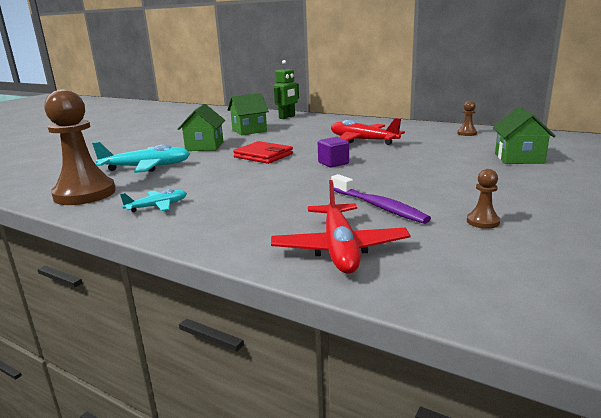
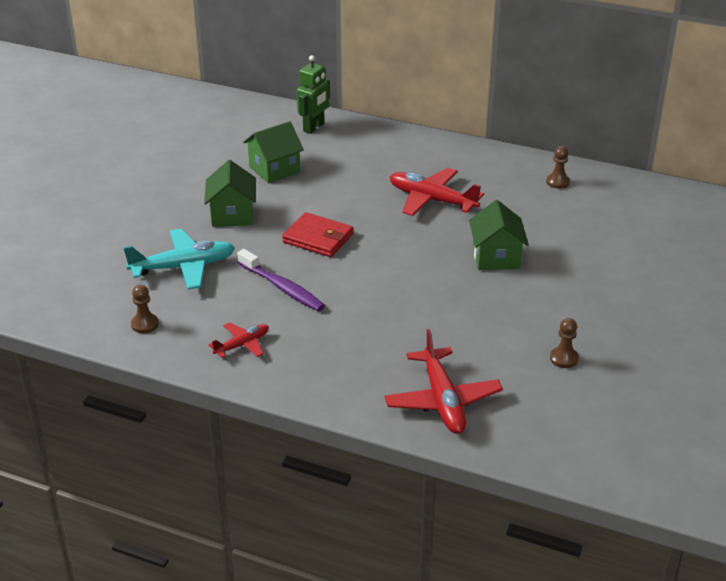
camera: 10 degrees left, 15 degrees up
brown pawn [44,89,116,205] -> brown pawn [131,285,159,333], size x0.42
turquoise plane [120,189,187,212] -> red plane [209,322,269,358]
purple cube [318,137,349,168] -> none
purple toothbrush [331,174,431,224] -> purple toothbrush moved to [237,249,325,311]
green house [493,107,556,164] -> green house moved to [469,200,529,270]

